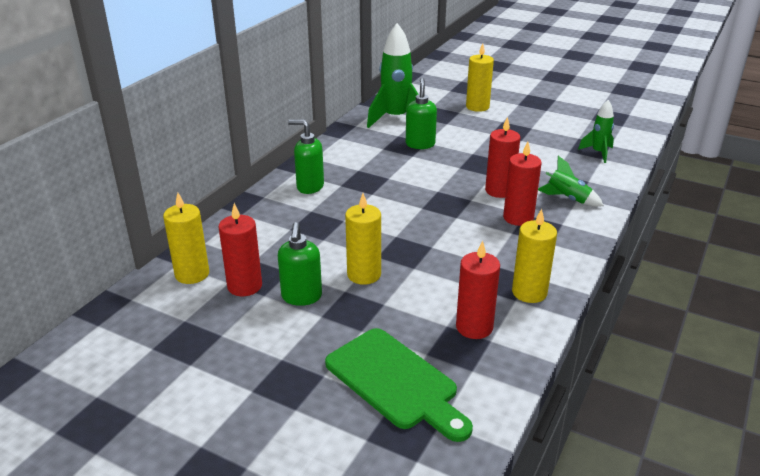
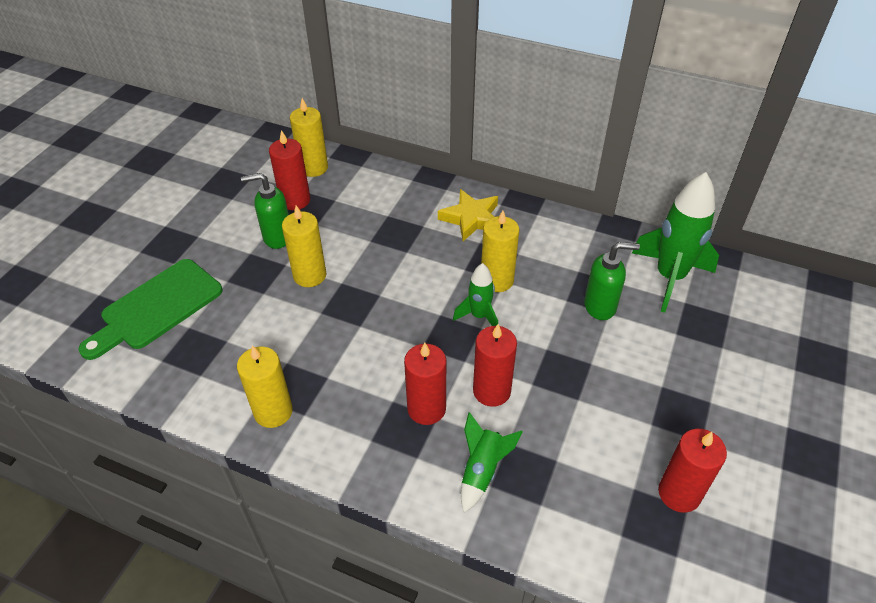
camera: 85 degrees right, 15 degrees up
green soap dispenser [288,120,324,194] -> yellow star [438,189,498,241]
red candle [456,241,500,339] -> red candle moved to [658,429,727,513]
yellow candle [466,43,494,112] -> yellow candle moved to [481,210,520,292]
green rocket [578,100,614,163] -> green rocket moved to [453,263,498,326]

